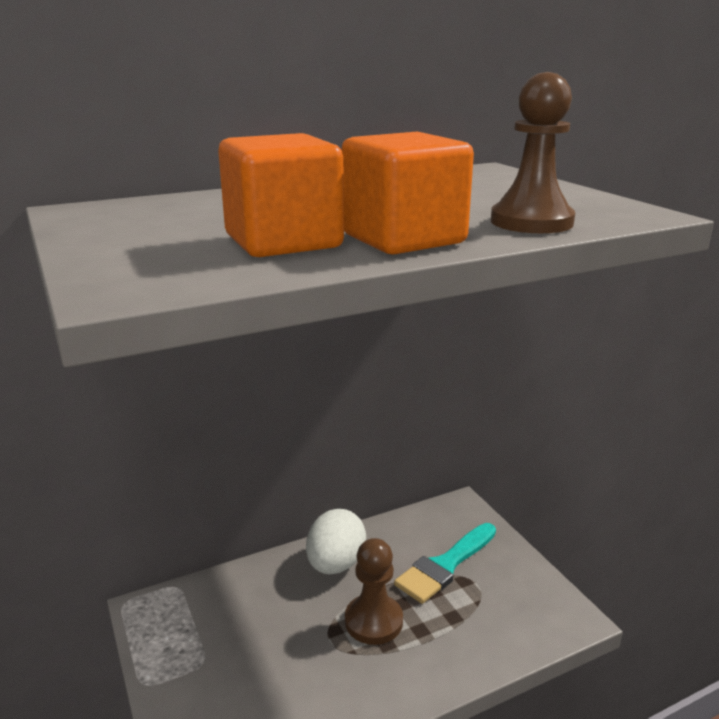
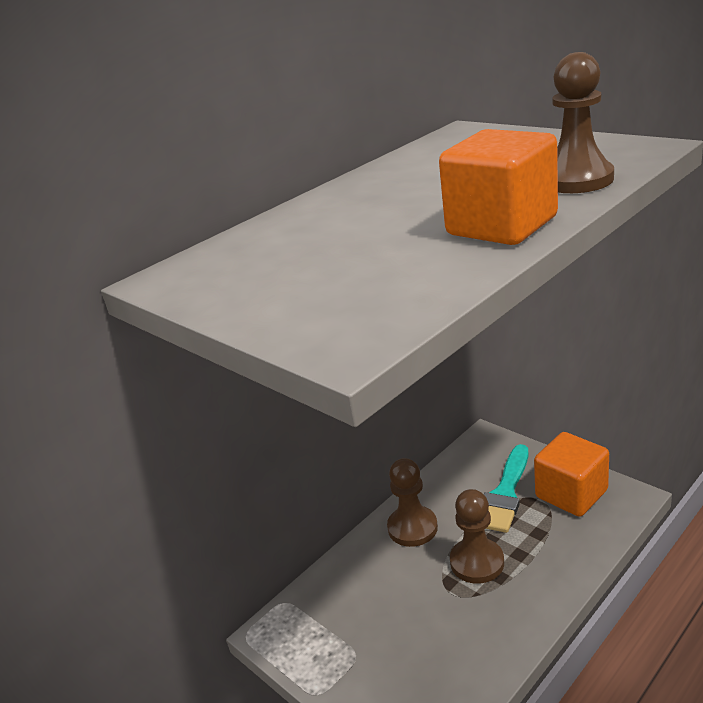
camera: 15 degrees left, 5 degrees up
orange cube [218,133,344,257] -> orange cube moved to [534,432,609,517]
white egg [306,509,366,574] -> brown pawn [387,458,438,547]

